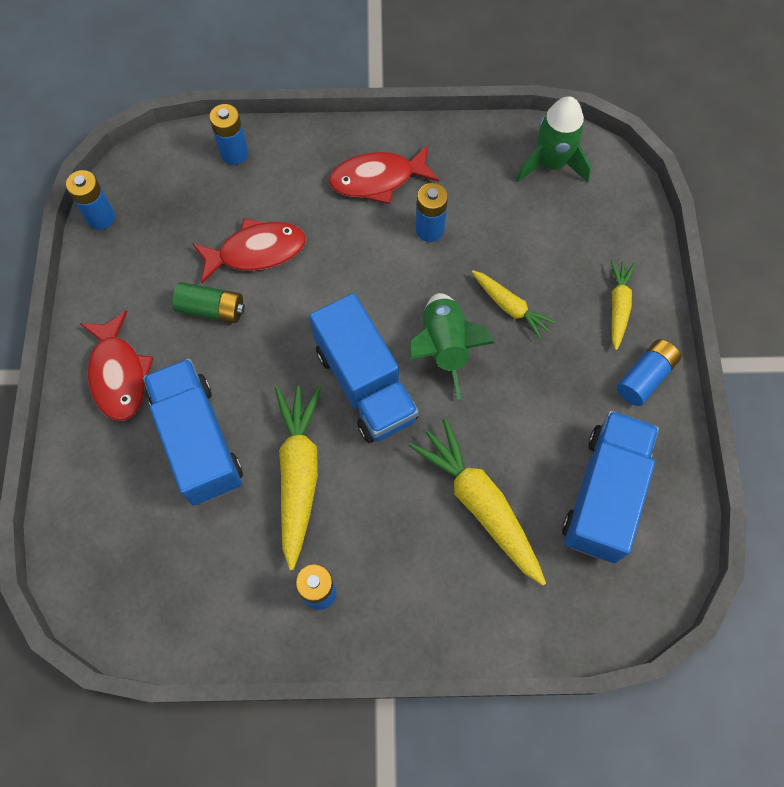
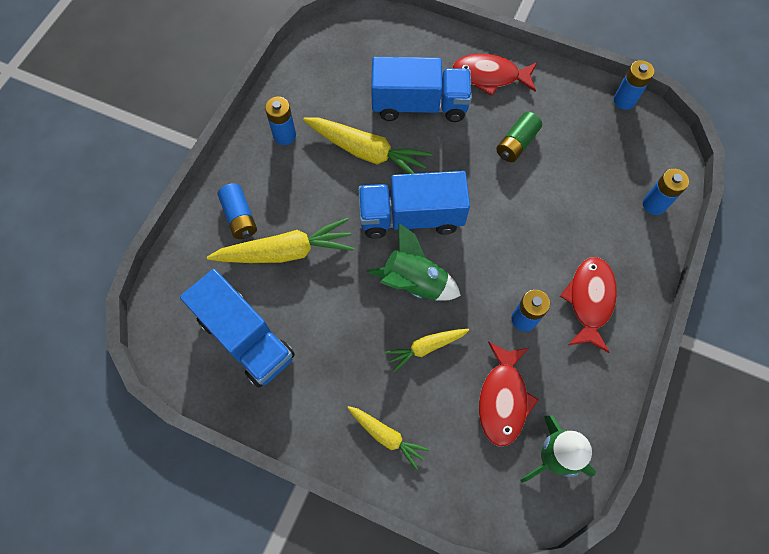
camera: 115 degrees right, 0 degrees up
red fish [192,218,306,283] -> red fish moved to [479,341,539,447]
blue battery [617,339,681,406] -> blue battery moved to [218,184,257,239]

